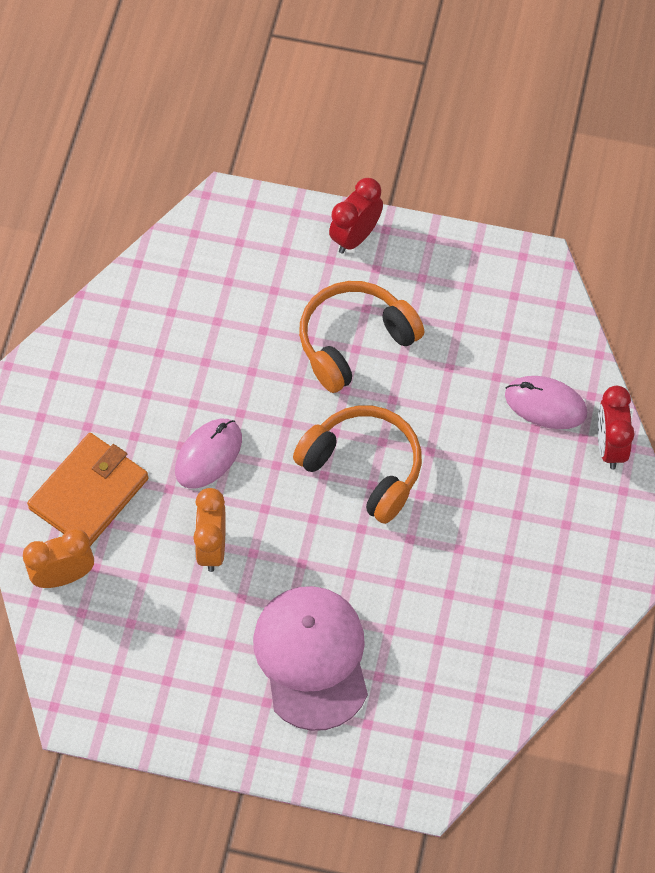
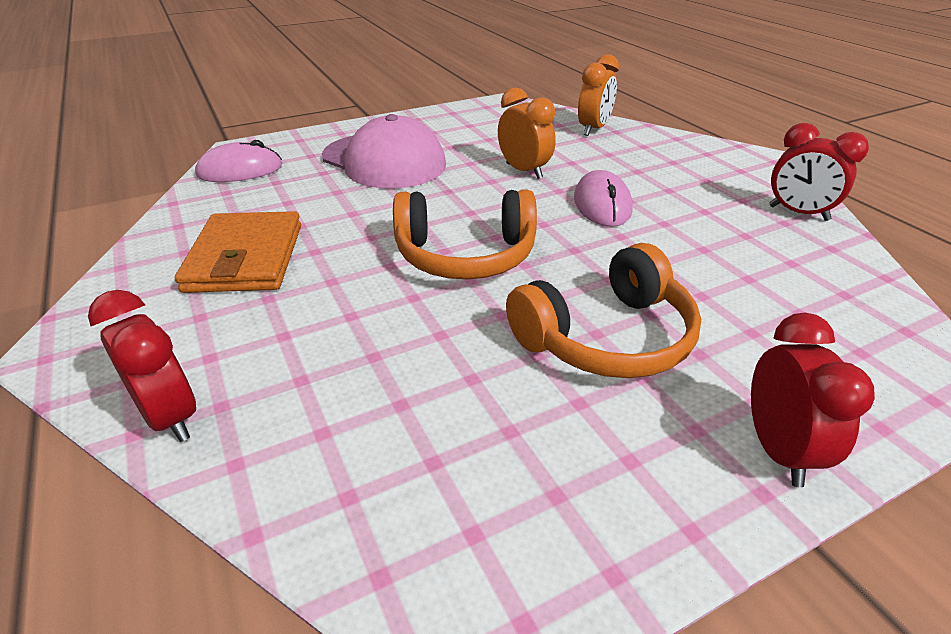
camera: 140 degrees right, 25 degrees down
orange wallet [27,433,149,546] -> orange wallet moved to [175,211,301,293]
orange headphones [299,281,425,393] -> orange headphones turned 45 degrees clockwise [506,243,701,378]
pink mouse [505,376,587,429] -> pink mouse moved to [195,140,282,182]
none -> red clock [769,123,869,221]

